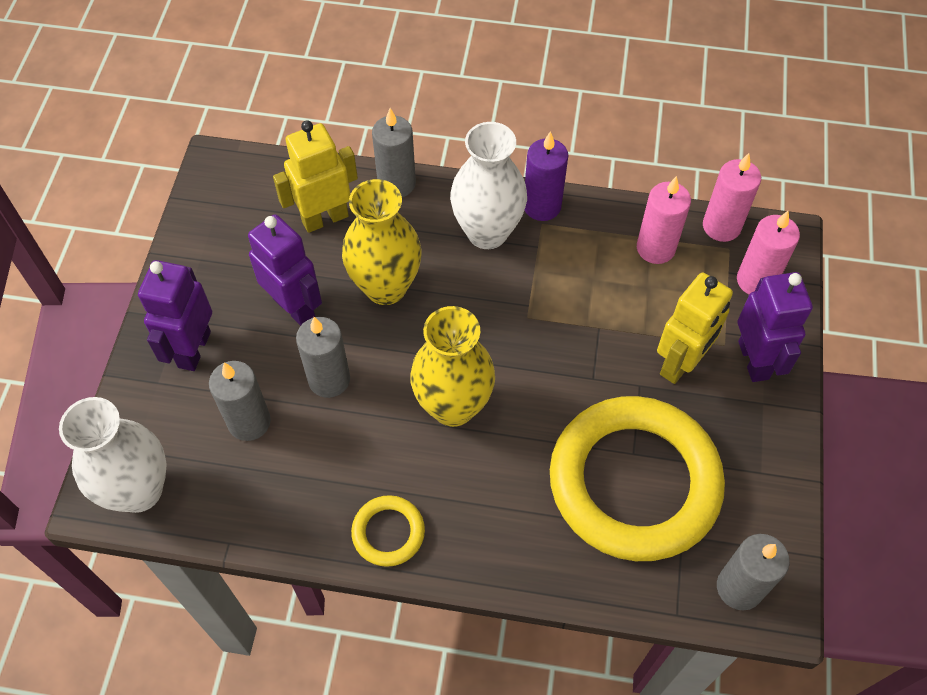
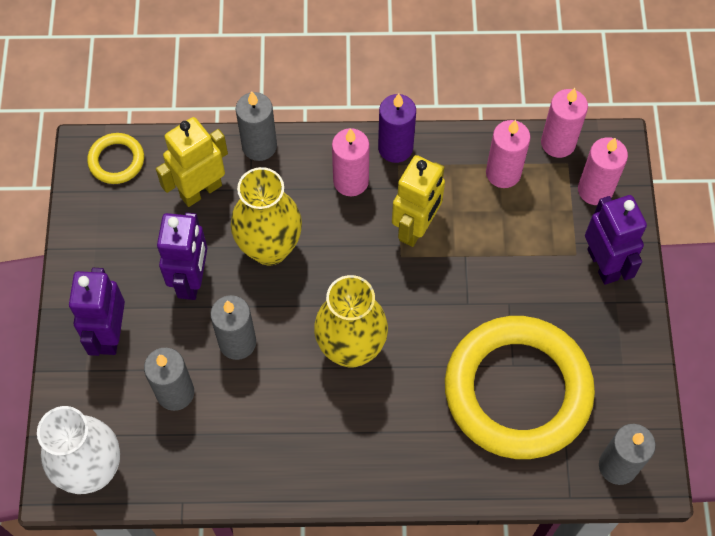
camera: 10 degrees left, 5 degrees up
purple robot [248,214,322,326] -> purple robot turned 60 degrees clockwise [157,212,207,300]
yellow ring [351,495,425,567] -> yellow ring moved to [87,133,144,184]
white vase [450,122,527,249] -> pink candle [332,128,370,196]
yellow robot [657,273,733,384] -> yellow robot moved to [392,155,445,247]

